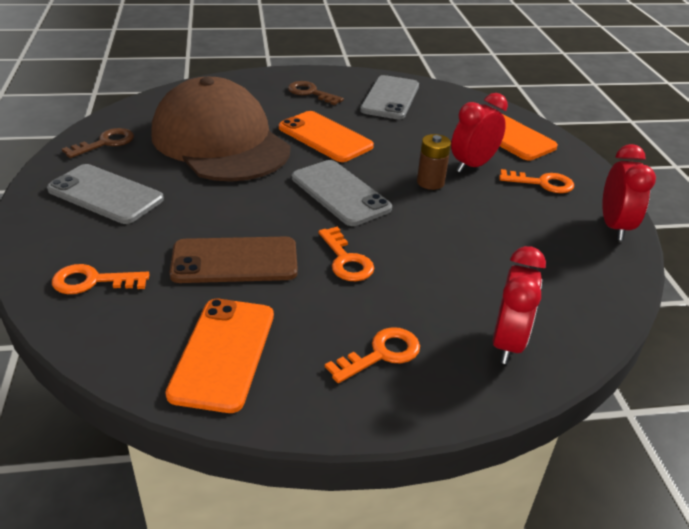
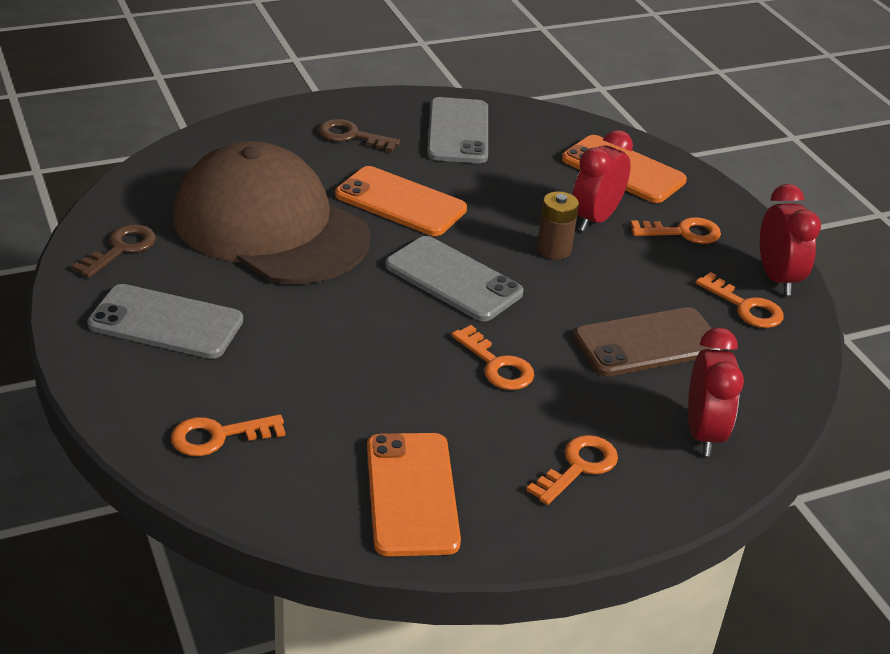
camera: 15 degrees left, 0 degrees up
brown phone [170,237,298,283] -> brown phone moved to [574,307,723,376]
none -> orange key [696,272,784,328]

